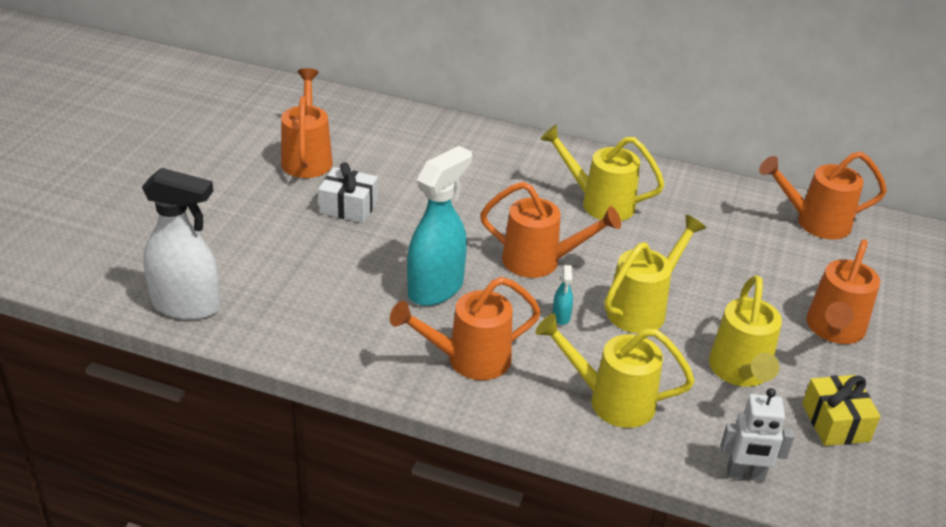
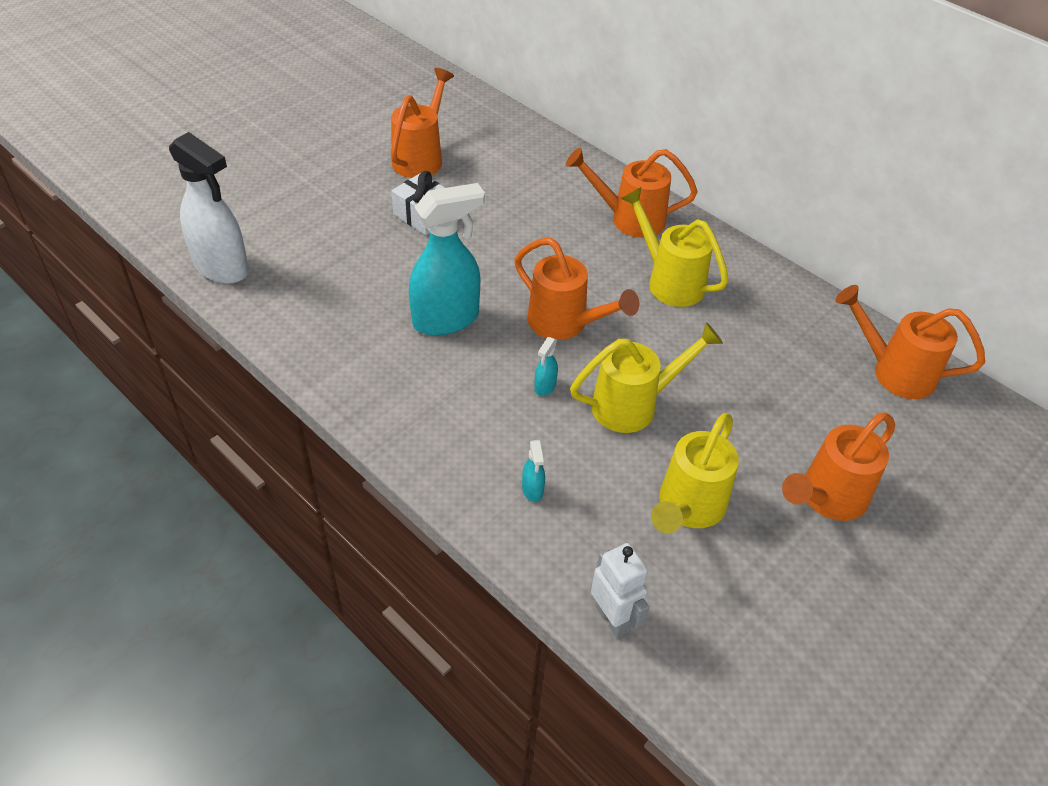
camera: 25 degrees right, 10 degrees up
orange watering can [390,277,541,380] -> orange watering can moved to [566,148,698,238]
yellow watering can [536,314,695,428] -> turquoise spray bottle [522,440,545,502]
white robot [720,388,795,481] -> white robot turned 150 degrees counterclockwise [591,543,649,638]
yellow gift [802,375,881,446] -> none

